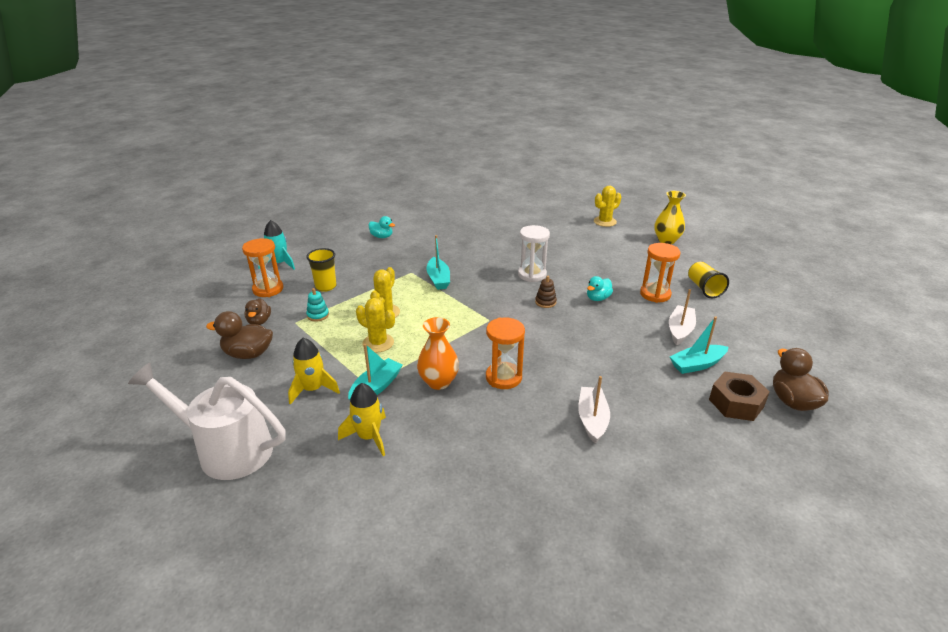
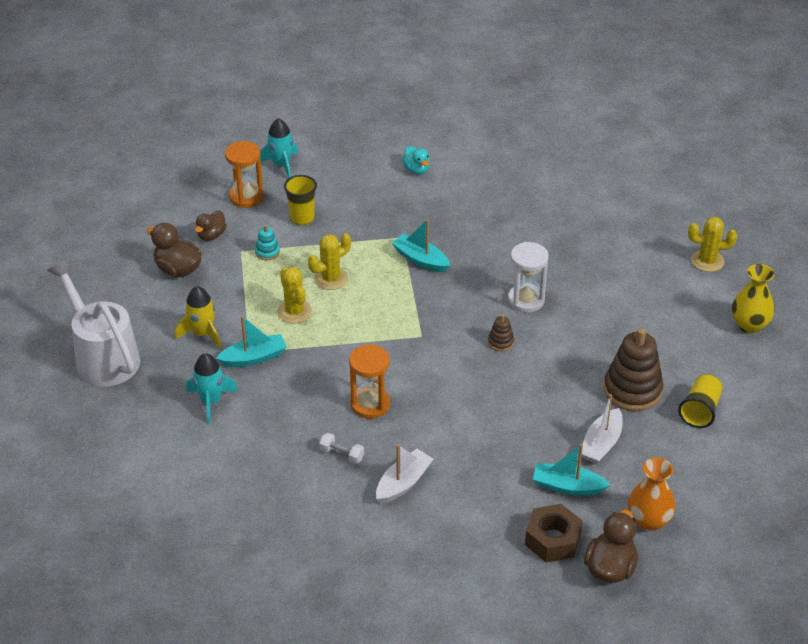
camera: 35 degrees right, 10 degrees up
yellow rocket [338,383,386,456] -> turquoise rocket [186,353,238,423]
orange vase [417,317,459,390] -> orange vase moved to [628,457,676,532]
turquoise boat [427,235,450,290] -> turquoise boat turned 105 degrees clockwise [392,219,450,272]
turquoise duck [587,276,613,301] -> none
orange hourglass [640,243,680,303] -> brown stacking toy [604,328,663,411]
white boat [669,289,696,345] -> white boat turned 150 degrees clockwise [582,394,623,464]
none -> white dumbbell [319,433,364,464]

